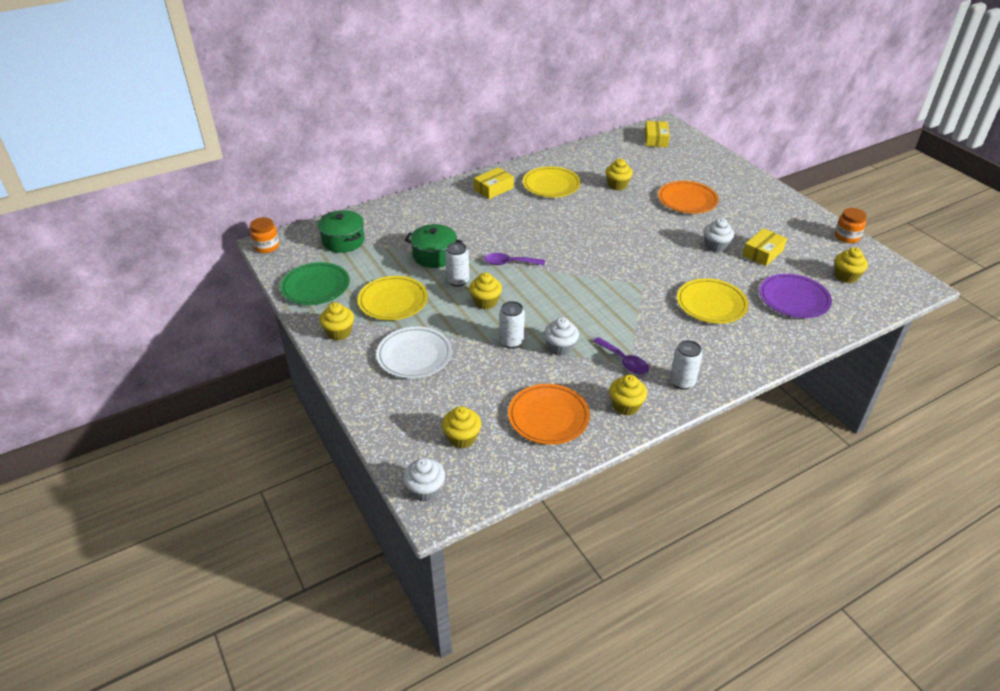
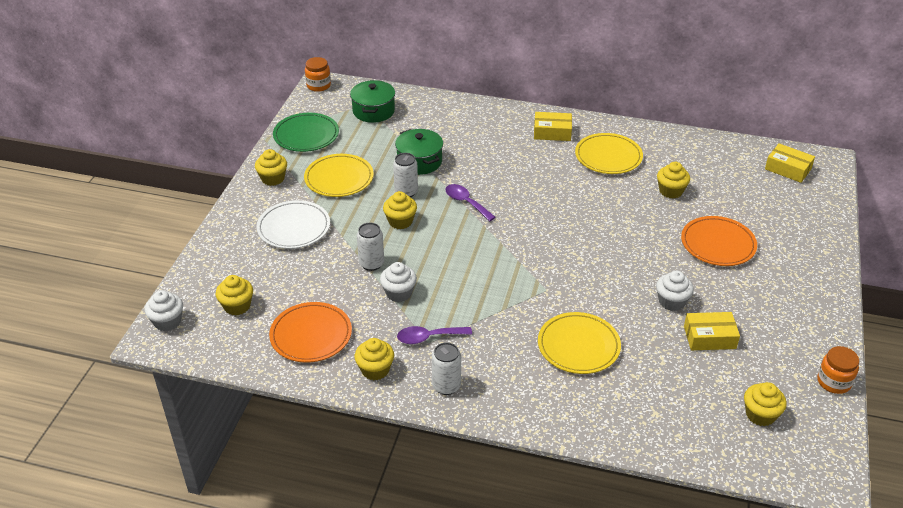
camera: 45 degrees right, 0 degrees up
purple spoon [593,337,649,374] -> purple spoon turned 75 degrees clockwise [397,326,472,344]
yellow box [645,121,670,147] -> yellow box turned 75 degrees clockwise [765,143,815,183]
purple plate [759,274,832,318] -> none

